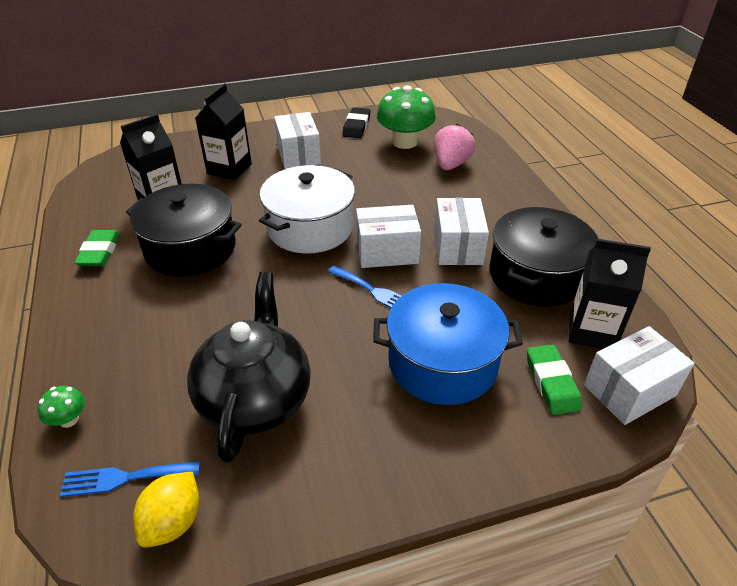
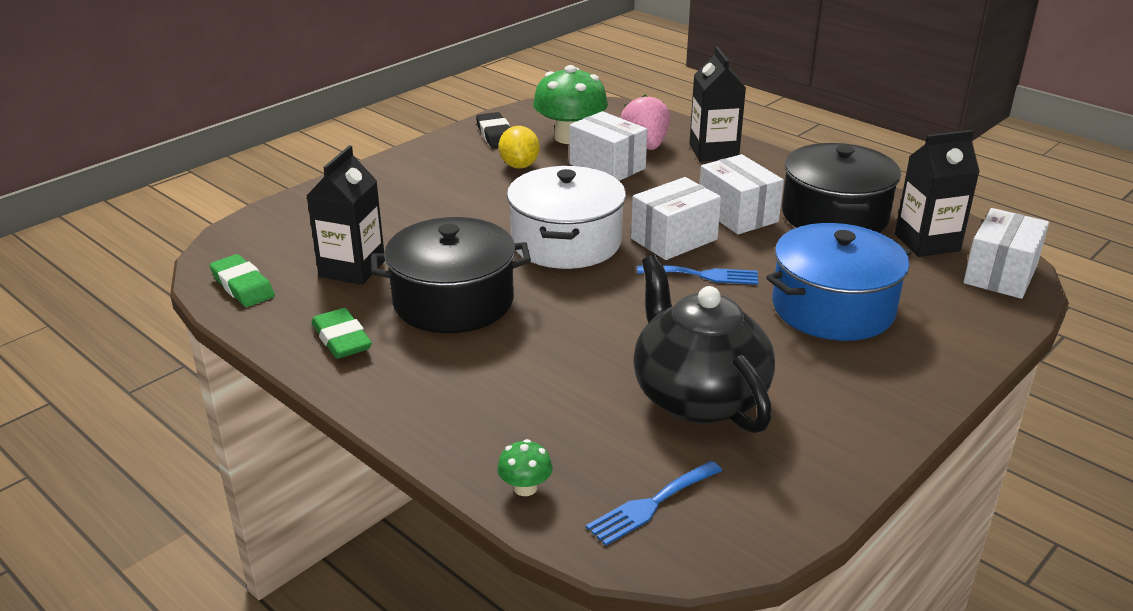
camera: 30 degrees left, 10 degrees down
yellow lemon [133,472,199,547] -> yellow lemon moved to [498,126,540,169]
black carton [195,83,252,180] -> black carton moved to [689,46,746,162]
white box [274,112,321,169] -> white box moved to [569,111,648,181]
green eraser [527,345,582,415] -> green eraser moved to [210,254,275,307]

